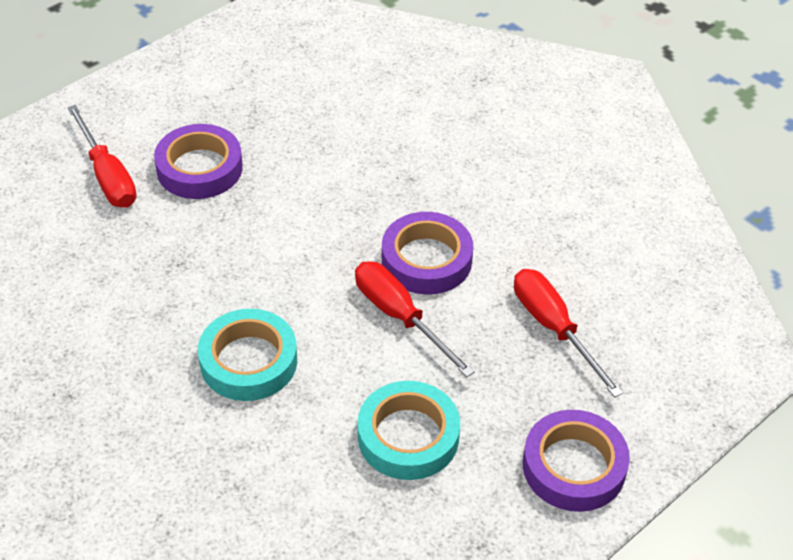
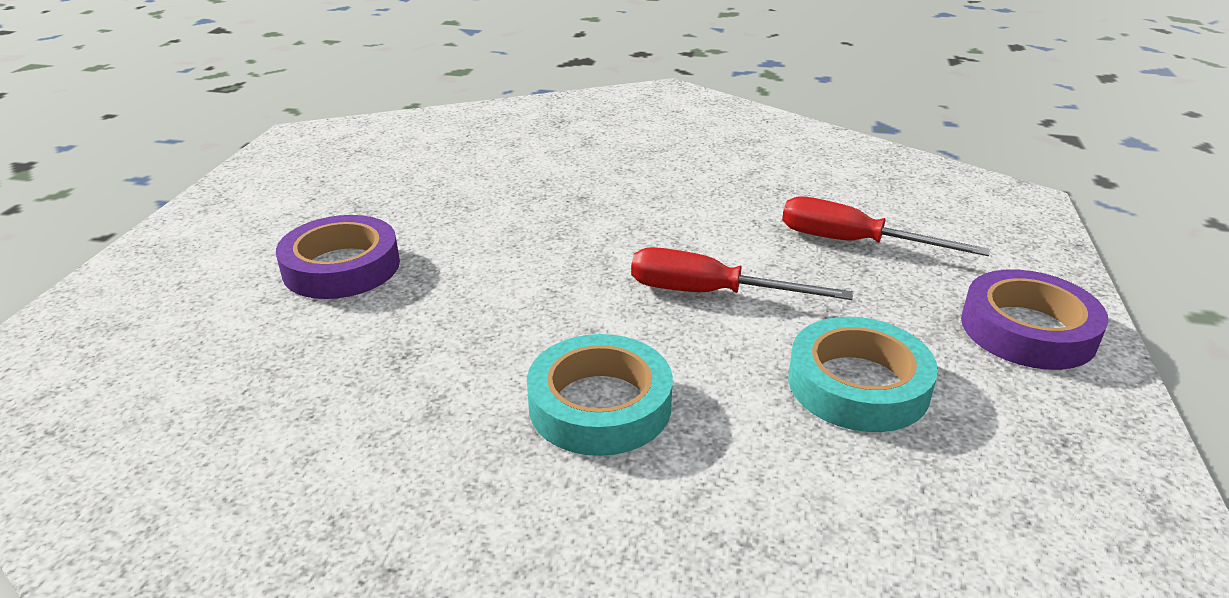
camera: 35 degrees left, 15 degrees down
red screwdriver [67,105,137,208] -> none
purple tape [382,212,473,295] -> none

